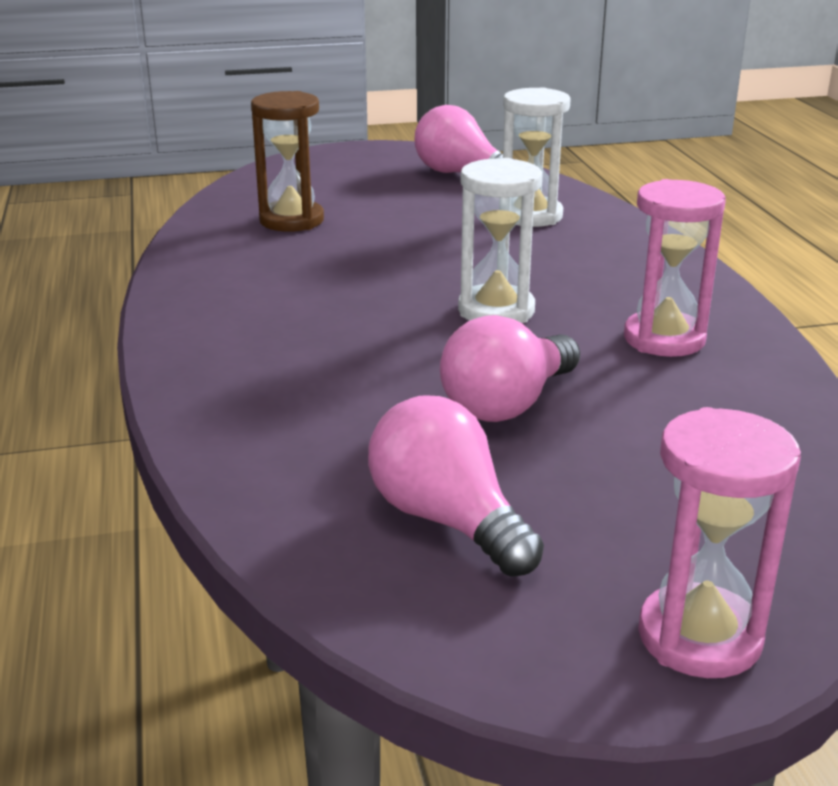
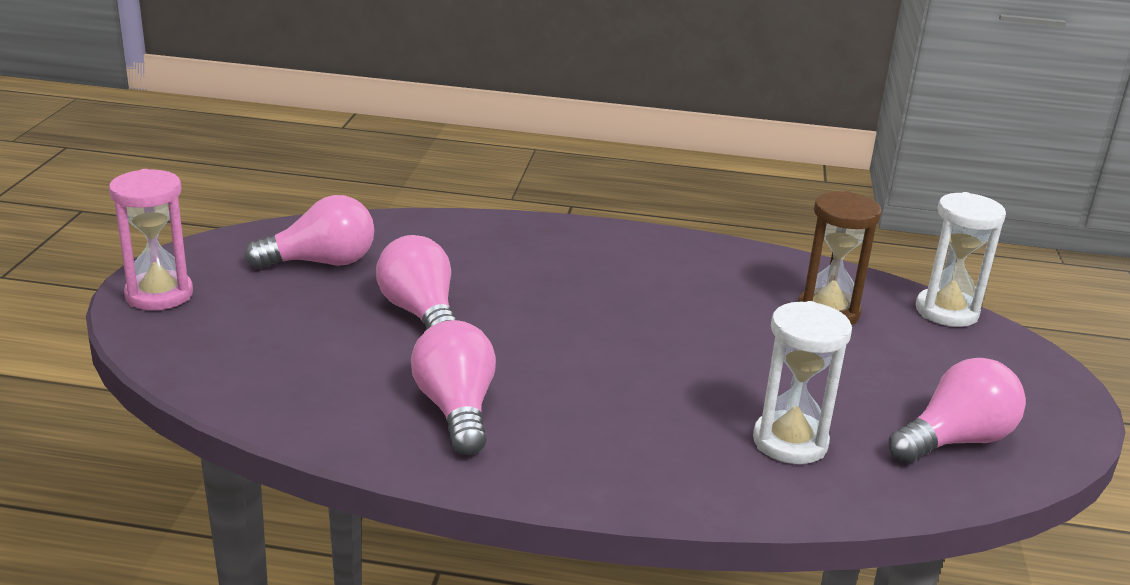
camera: 110 degrees right, 0 degrees up
white hourglass [458,158,542,323] -> white hourglass moved to [916,192,1006,327]
pink hourglass [624,179,726,357] -> pink light bulb [411,320,496,455]

